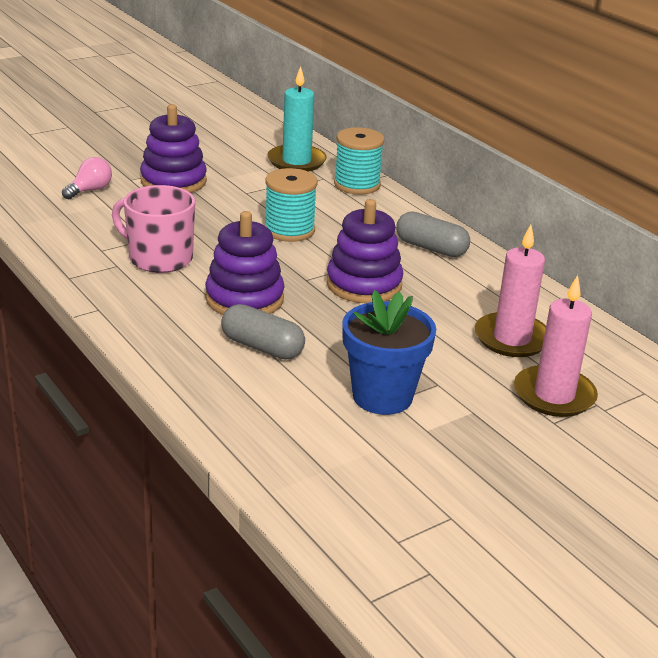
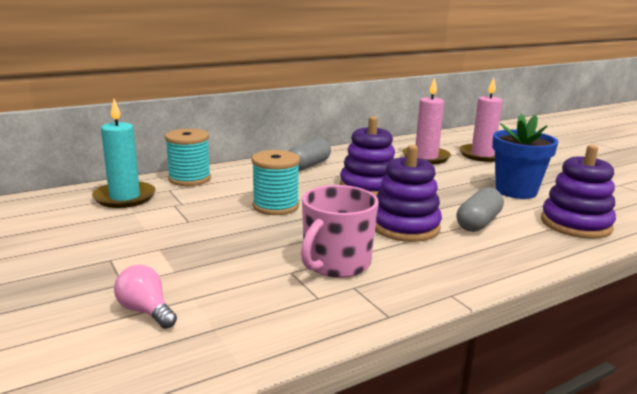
camera: 85 degrees left, 10 degrees down
purple stacking toy [140,104,207,193] -> purple stacking toy moved to [541,145,616,239]

